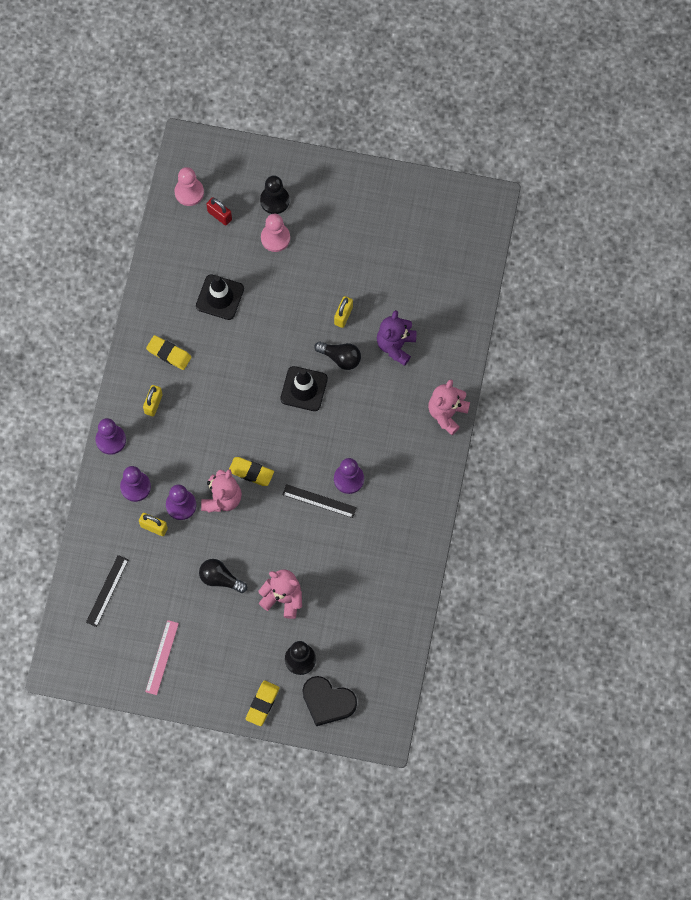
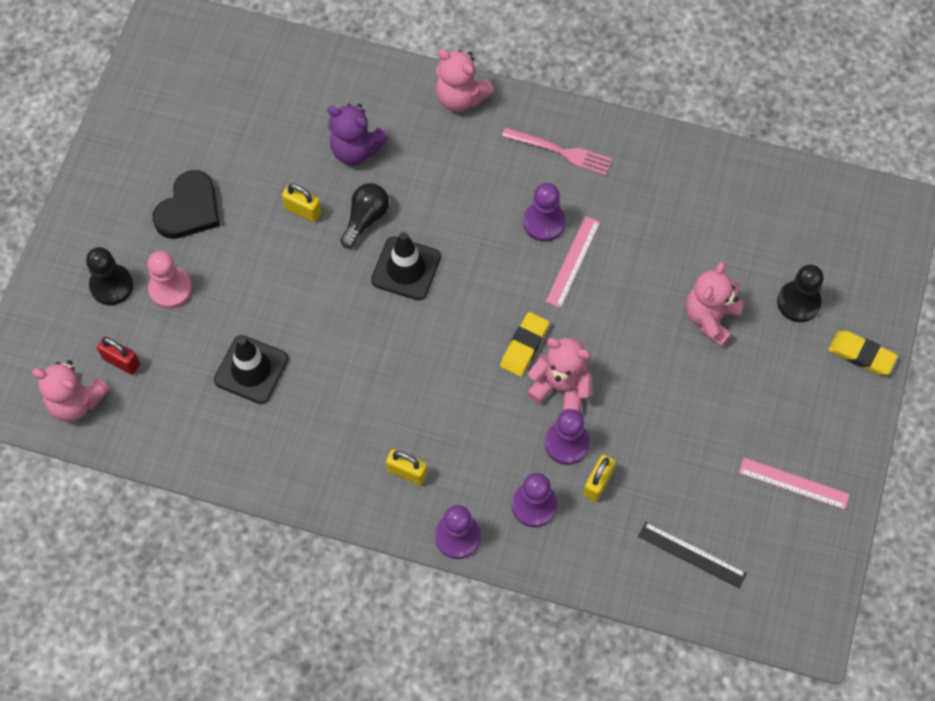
camera: 85 degrees left, 5 degrees down
yellow eraser [146,335,192,370] -> none
pink pawn [175,167,204,206] -> pink teddy bear [32,360,110,422]
black light bulb [199,559,247,593] -> none
red padlock [206,197,232,226] -> red padlock turned 75 degrees clockwise [97,336,140,375]
black ruler [282,484,357,518] -> pink ruler [546,216,600,308]
black heart [302,676,357,726] -> black heart moved to [153,170,220,239]
none -> pink fork [502,127,612,176]

